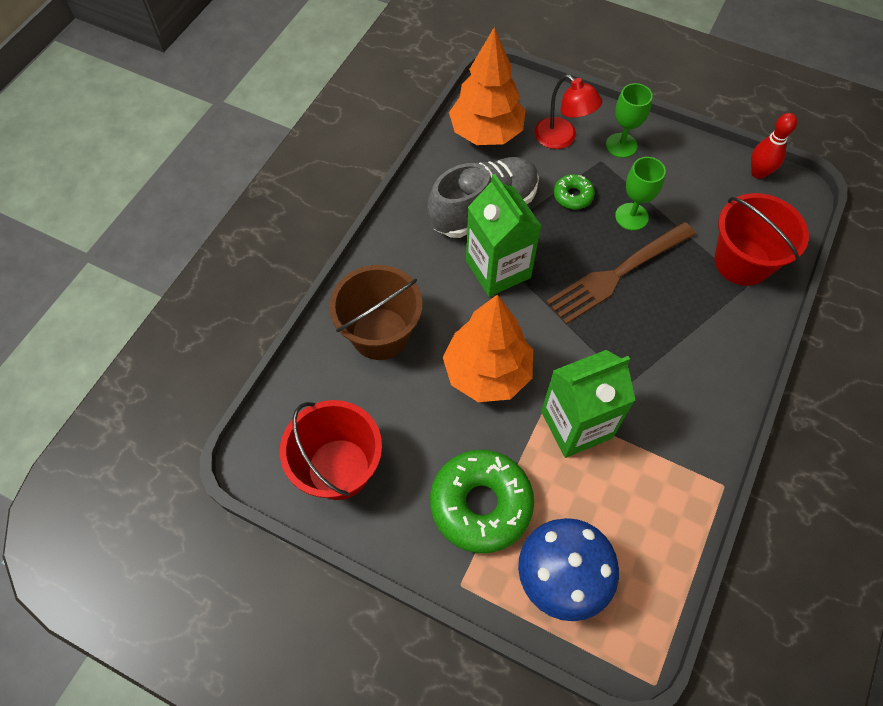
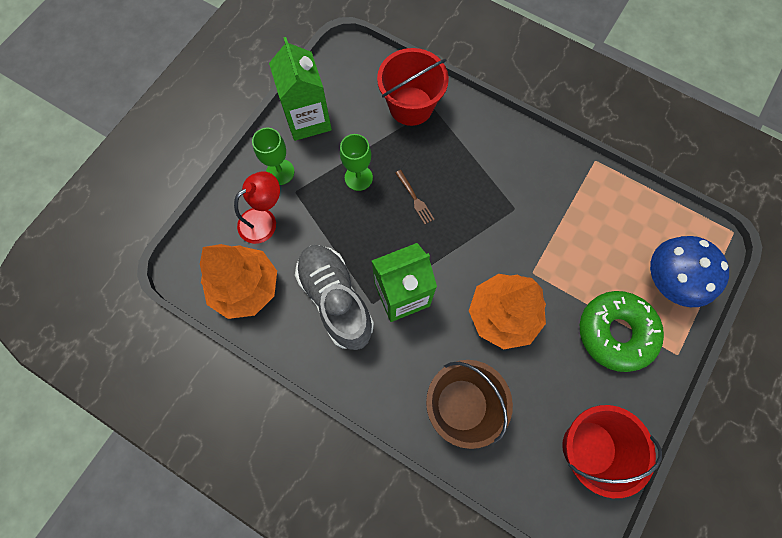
camera: 85 degrees left, 10 degrees up
green carton [541,350,635,458] -> green carton moved to [269,37,332,141]
brown fork [546,222,696,324] -> brown fork [395,170,434,224], size x0.44
green donut [554,174,595,210] -> none
red bowling pin [751,113,797,179] -> none

